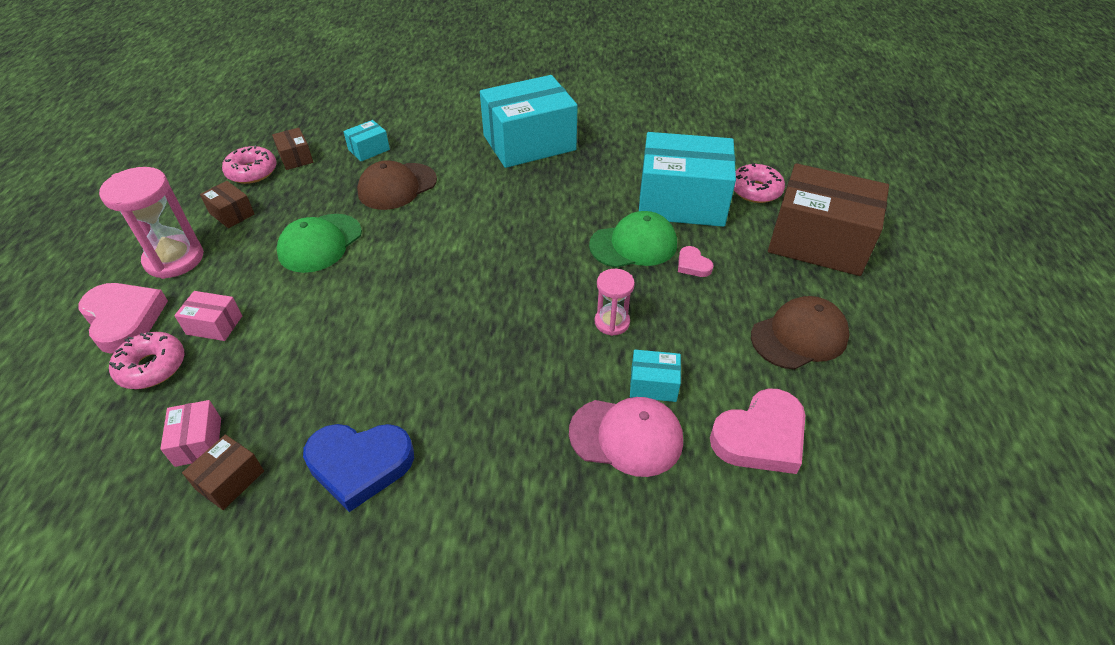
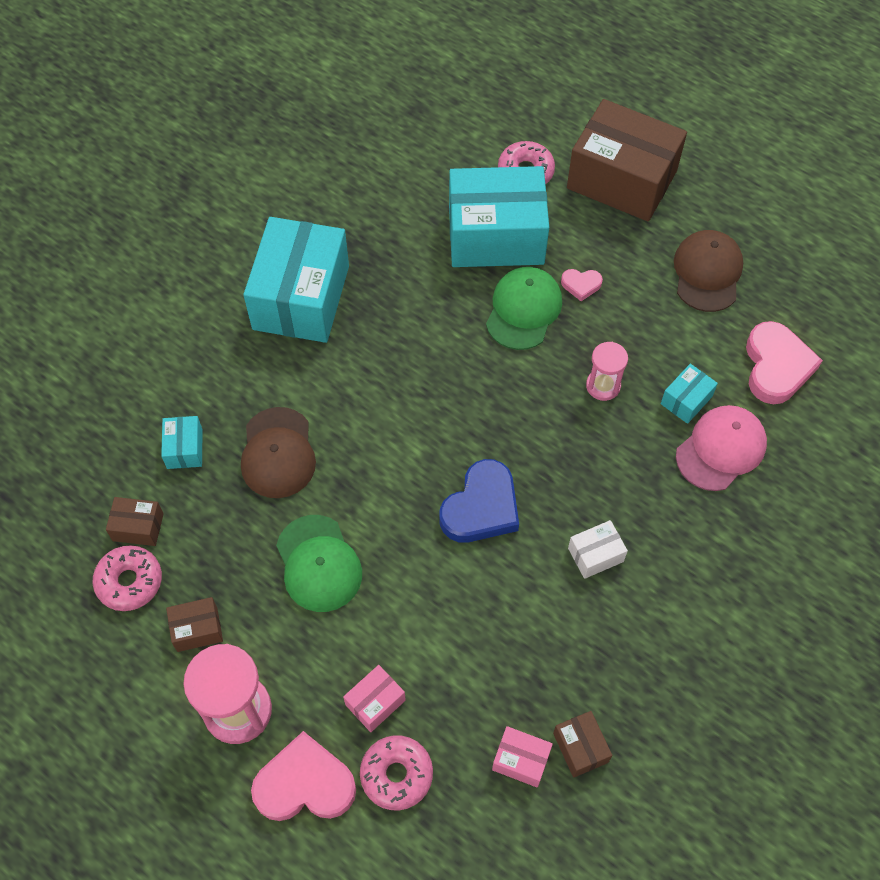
camera: 55 degrees left, 15 degrees up
blue heart [303,424,414,512] -> blue heart moved to [440,459,519,543]
turquoise box [639,132,736,227] -> turquoise box turned 45 degrees clockwise [449,166,549,267]
brown box [768,163,889,276] -> brown box turned 60 degrees clockwise [567,99,687,221]
none -> white box [568,520,628,579]

